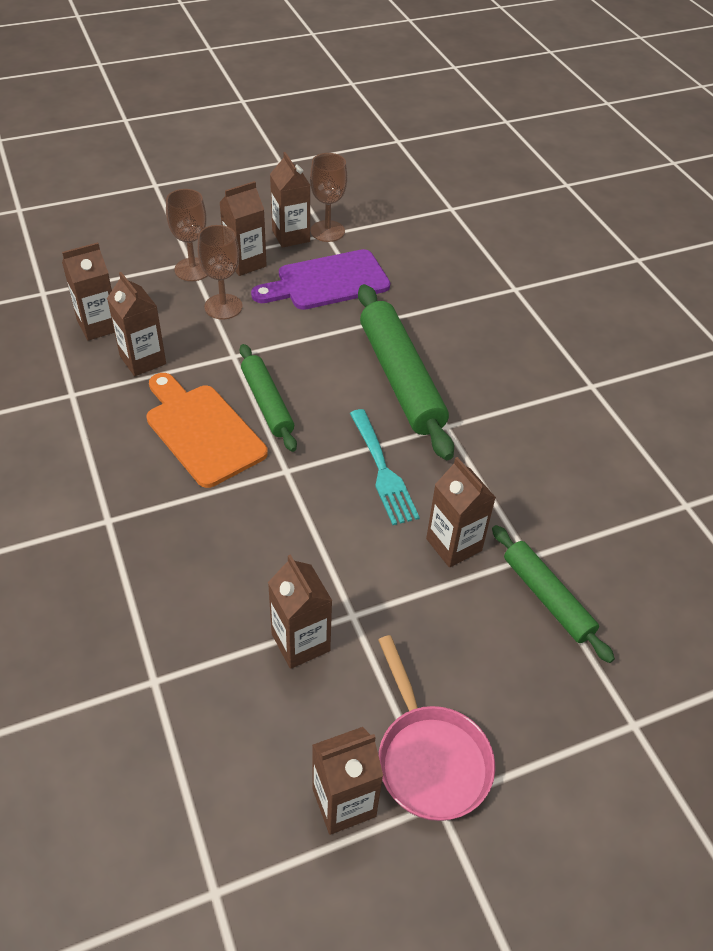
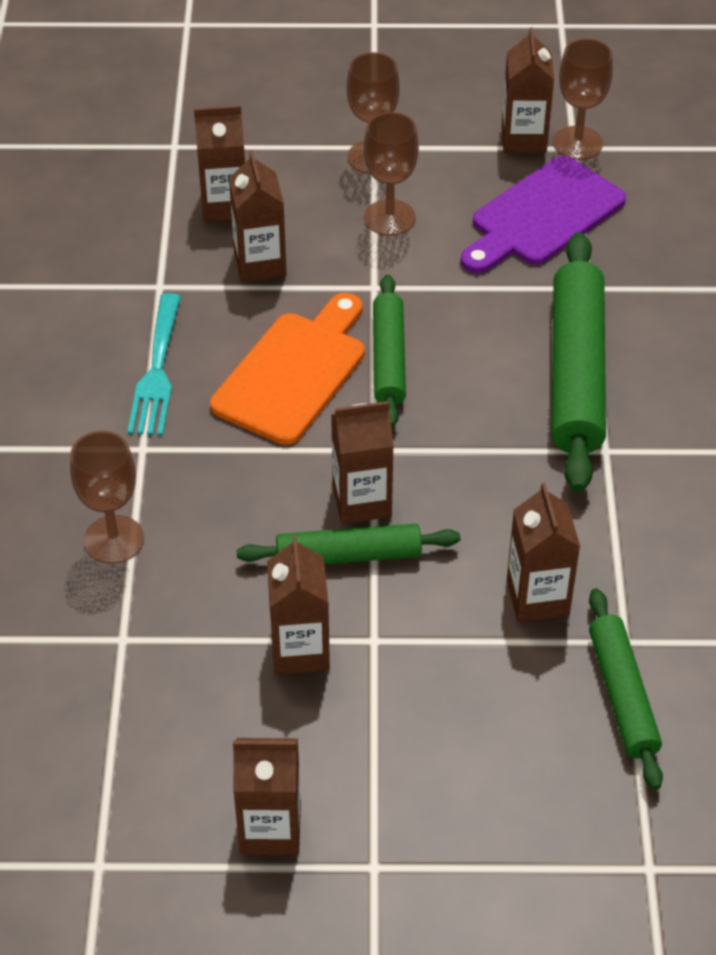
camera: 25 degrees right, 0 degrees up
orange cutting board [146,373,268,488] -> orange cutting board turned 45 degrees clockwise [210,293,365,445]
brown carton [219,181,267,276] -> brown carton moved to [331,401,394,524]
purple cutting board [251,249,390,310] -> purple cutting board turned 45 degrees counterclockwise [460,156,626,274]
turquoise fork [350,409,420,525] -> turquoise fork moved to [127,293,181,436]
pink pan [378,635,495,821] -> none
none -> brown goblet [70,431,144,564]
none -> green rolling pin [237,523,460,564]

